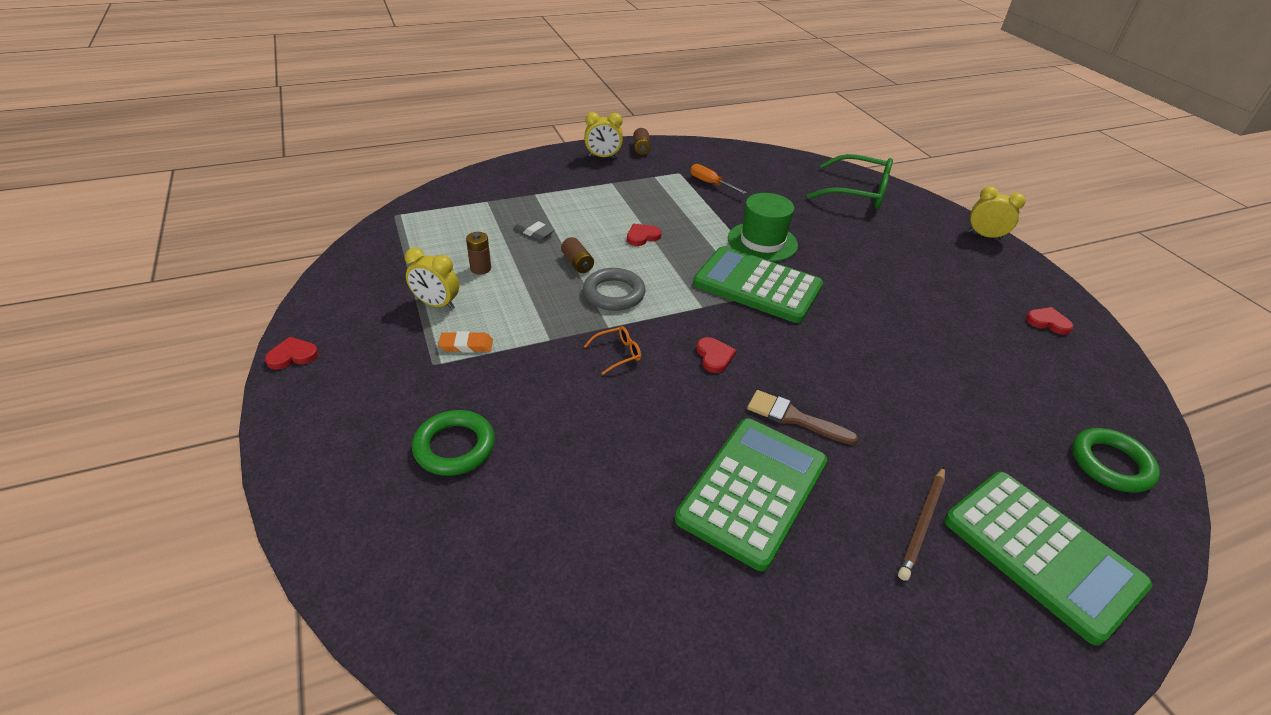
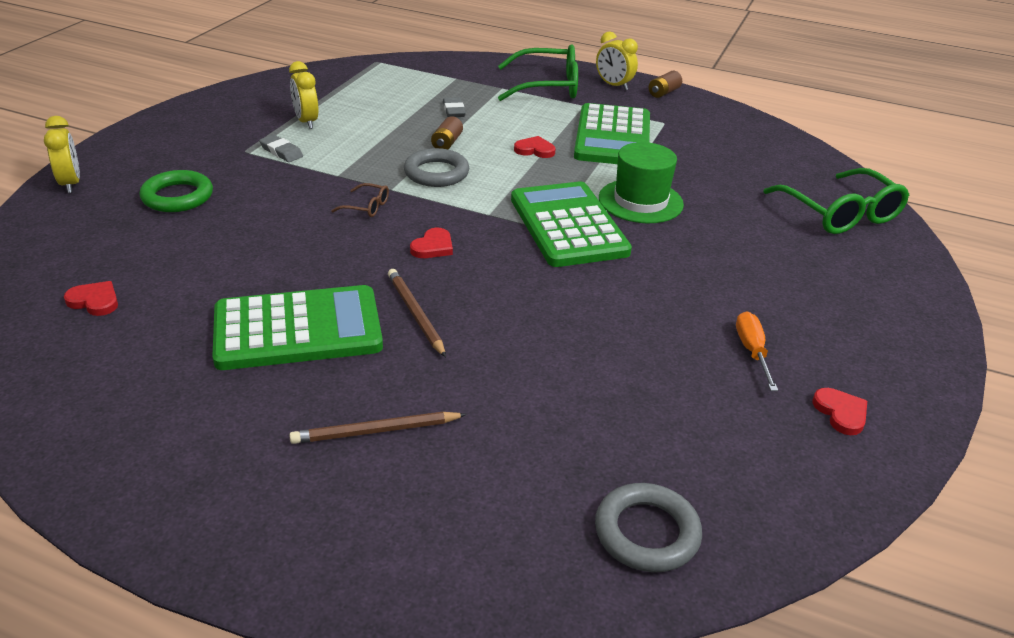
camera: 45 degrees right, 5 degrees down
red heart [265,337,318,370] -> red heart moved to [64,281,118,316]
orange eraser [438,331,493,353] -> grey eraser [259,135,303,162]
brown battery [466,232,491,274] -> none
orange glasses [584,326,641,375] -> brown glasses [331,183,389,217]
orange screwdriver [690,164,747,194] -> orange screwdriver moved to [736,311,778,391]
brown brush [747,390,858,445] -> brown pencil [388,269,446,357]
green calculator [944,472,1152,645] -> green calculator moved to [574,103,650,164]
yellow clock [968,186,1026,241] -> yellow clock moved to [44,116,80,193]
green ring [1072,428,1160,493] -> grey ring [595,483,702,572]
none -> green glasses [498,44,578,101]

